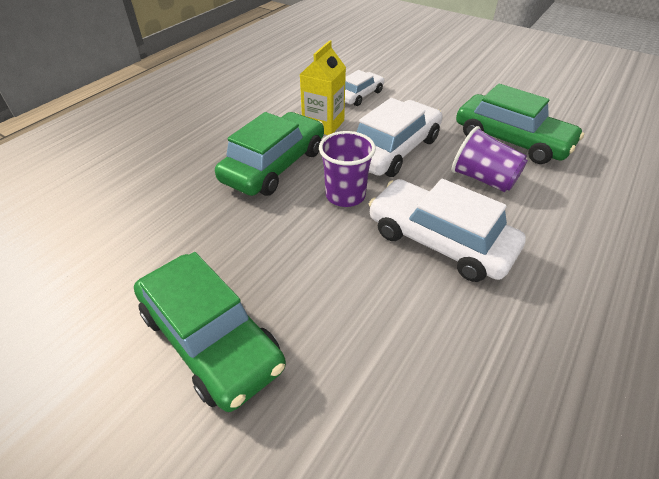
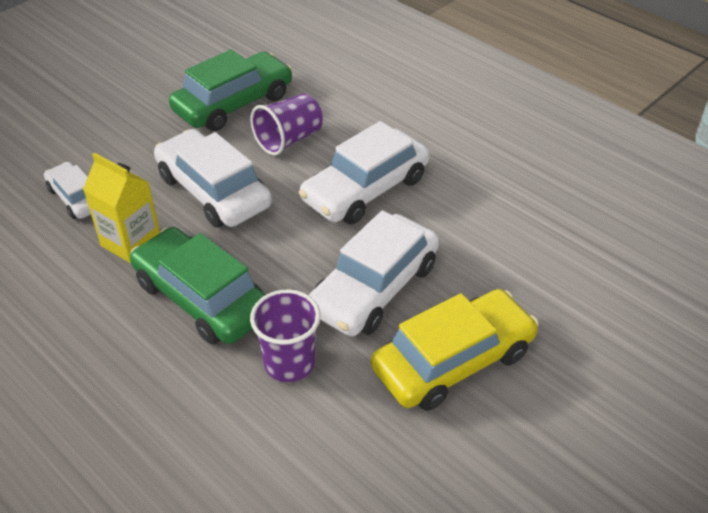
camera: 80 degrees left, 0 degrees up
green car [134,252,286,412] -> yellow car [371,289,539,411]
purple cup [319,131,376,207] -> purple cup moved to [250,289,320,382]
none -> white car [309,210,440,337]

